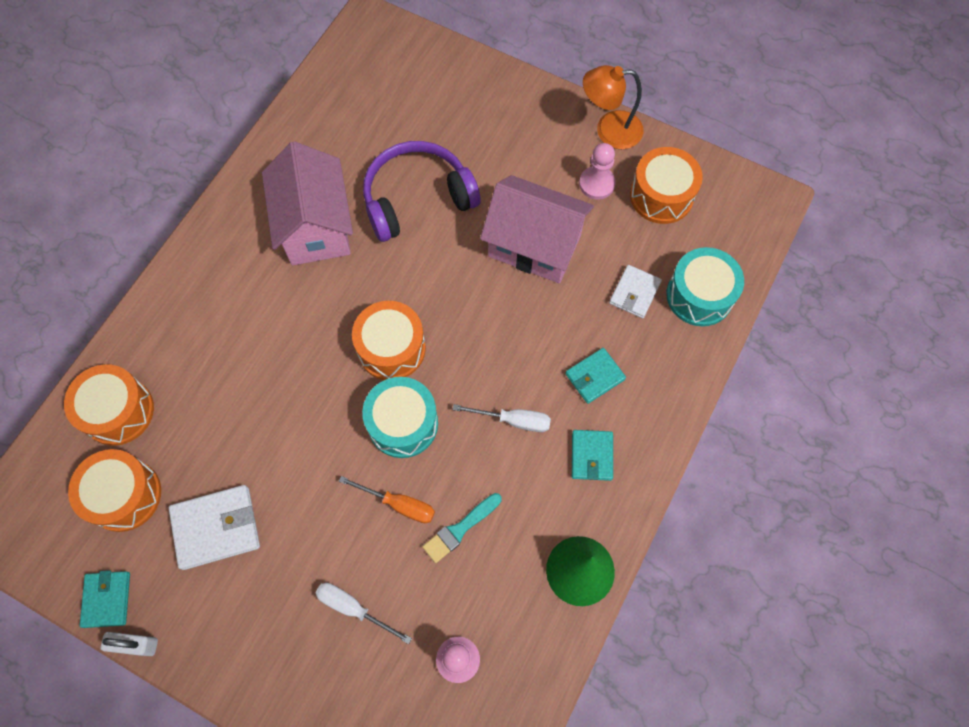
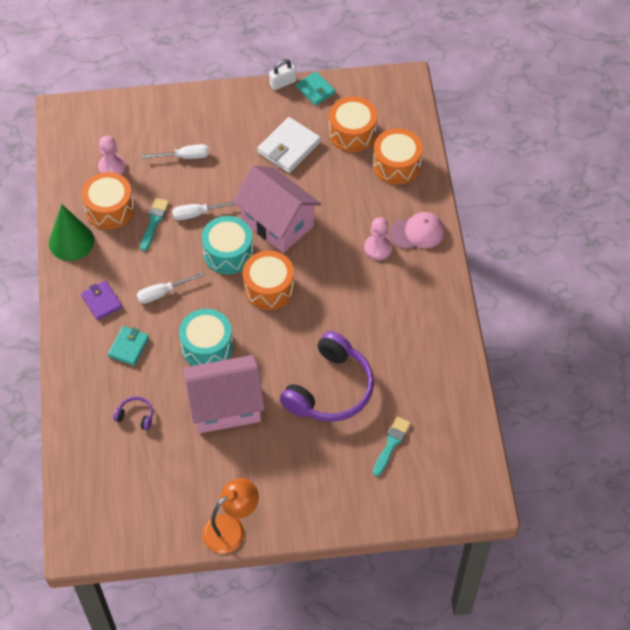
camera: 145 degrees right, 10 degrees down
pink house [262,141,353,265] -> pink house moved to [233,166,321,253]
orange screwdriver [339,476,435,523] -> white screwdriver [172,202,236,220]
turquoise wallet [572,430,613,481] -> purple wallet [81,281,122,320]
pink pawn [579,143,616,200] -> pink pawn moved to [364,217,393,260]
white wallet [609,265,662,318] -> purple headphones [113,397,153,430]
orange drum [630,147,703,224] -> orange drum moved to [81,172,135,229]
turquoise drum [666,247,744,326] -> turquoise drum moved to [179,309,233,366]
none -> turquoise brush [373,416,411,477]
none -> pink cap [390,212,445,249]

